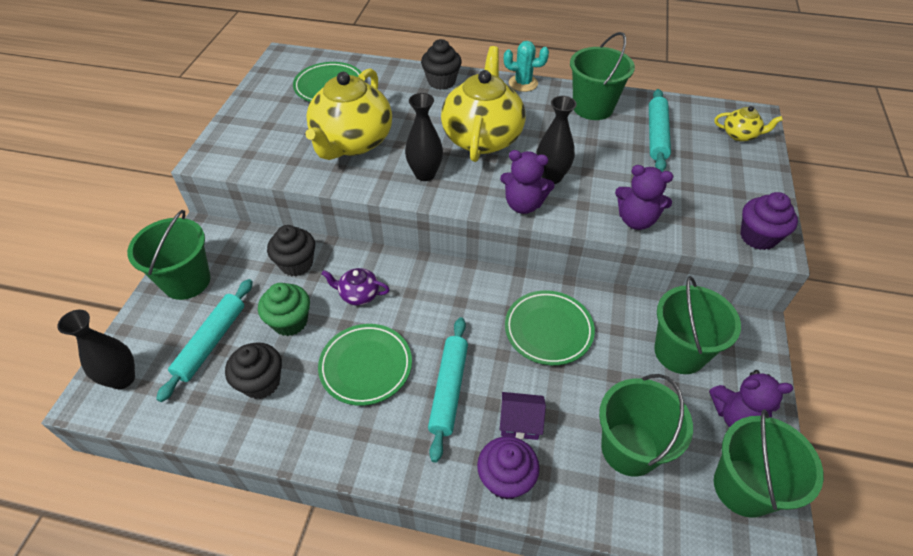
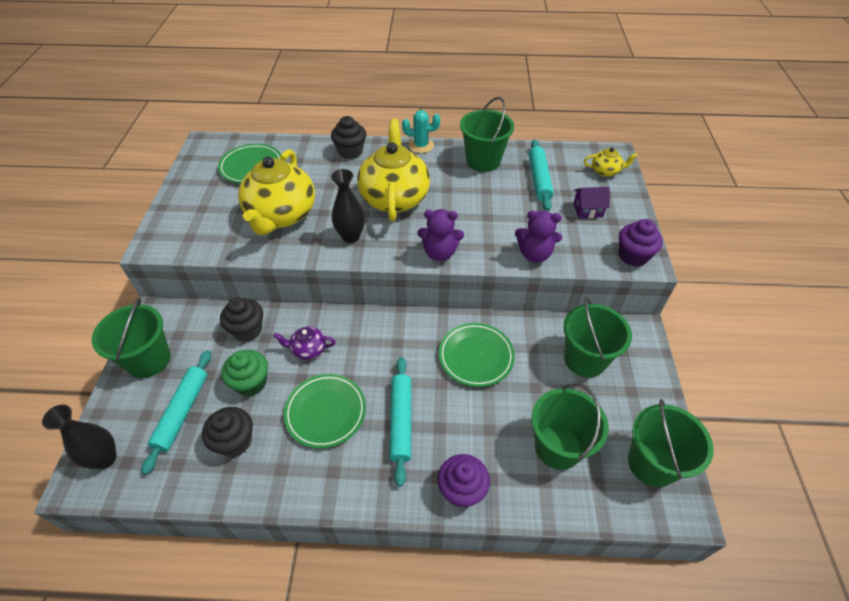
camera: 10 degrees left, 0 degrees up
purple house [500,392,546,440] -> purple house moved to [573,187,610,218]
black vase [536,96,577,184] -> none
purple teddy bear [709,370,793,427] -> none

